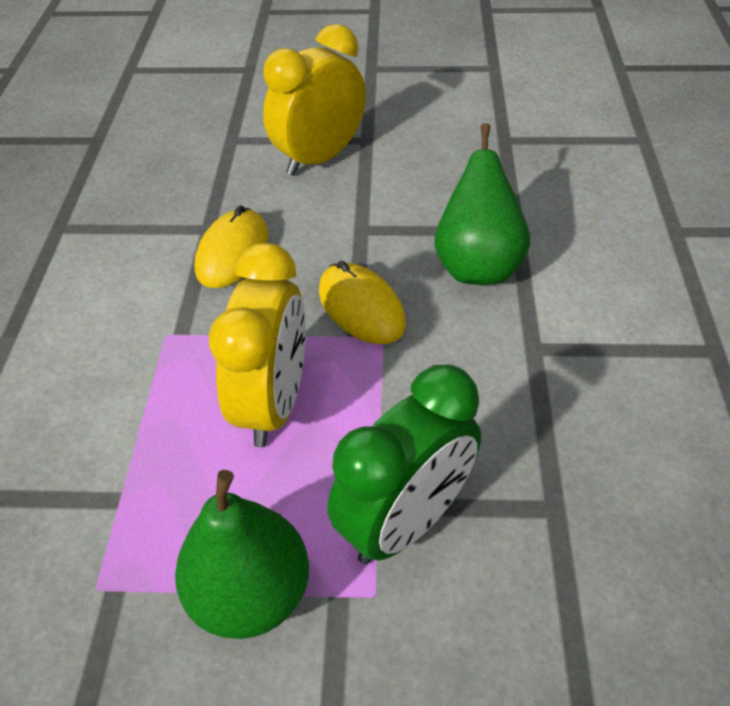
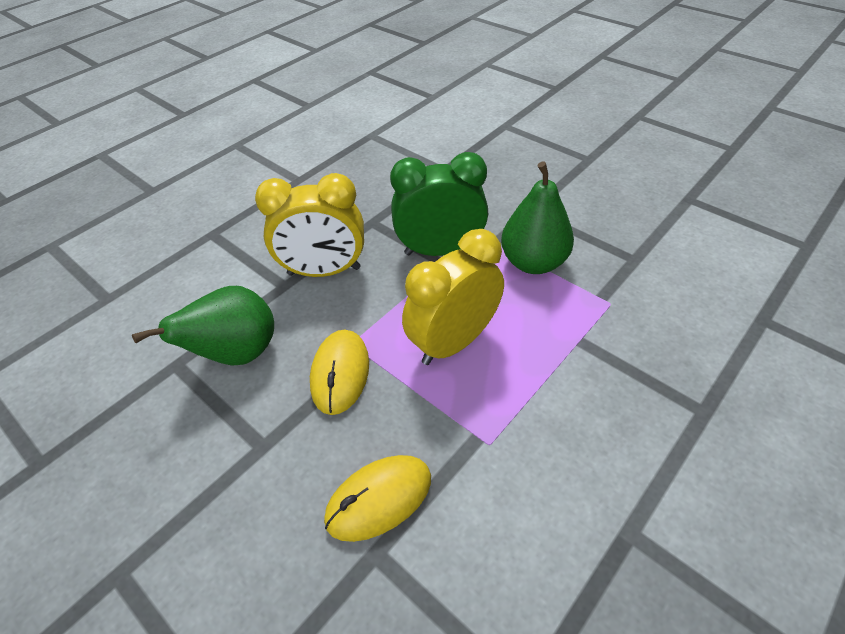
camera: 140 degrees left, 0 degrees up
yellow clock [263,24,366,176] -> yellow clock moved to [255,173,364,277]

